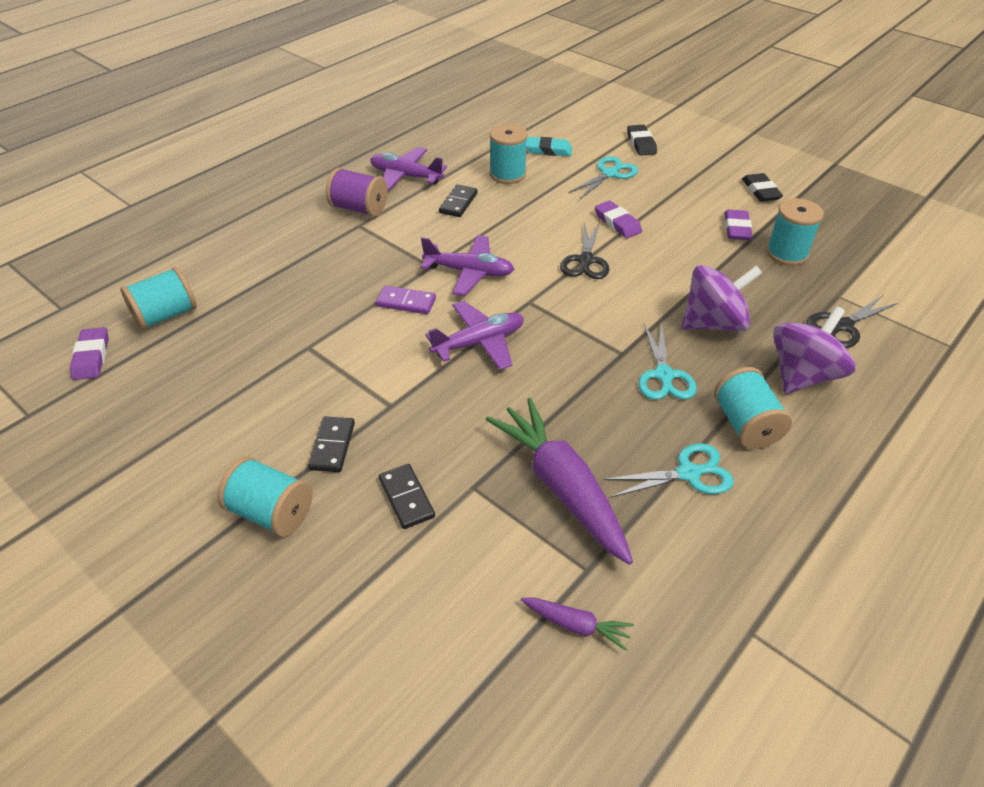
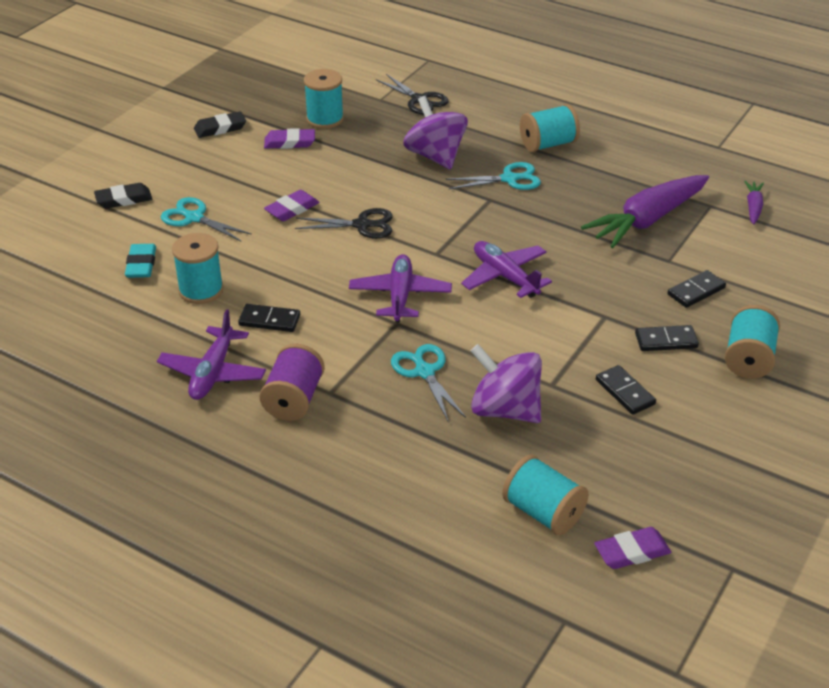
camera: 100 degrees left, 5 degrees down
purple domino [376,286,436,314] -> none
turquoise scissors [603,443,734,498] -> turquoise scissors moved to [391,344,466,421]
purple spinning top [773,306,856,394] -> purple spinning top moved to [471,344,542,423]
none -> black domino [596,365,656,415]

